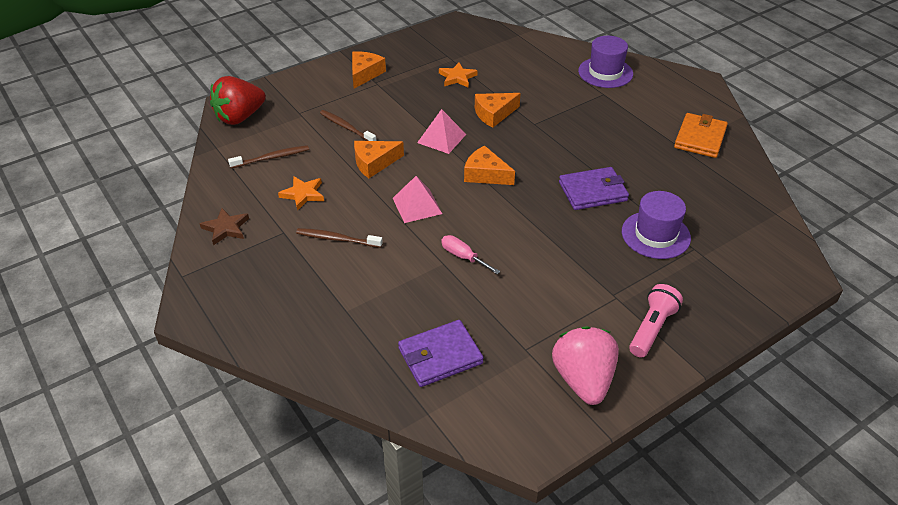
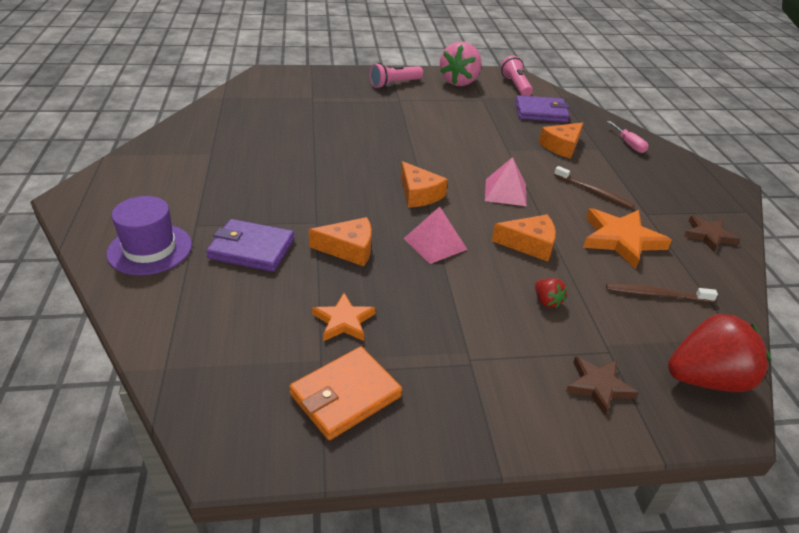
camera: 155 degrees left, 5 degrees down
orange star [278,176,324,211] -> orange star [583,208,672,269], size x1.63
brown toothbrush [320,110,376,141] -> red strawberry [535,278,567,308]
orange cheese [352,51,386,89] -> orange cheese moved to [539,122,583,159]
pink screwdriver [441,235,500,274] -> pink screwdriver moved to [607,121,648,153]
purple wallet [559,167,629,210] -> purple wallet moved to [206,219,294,272]
purple hat [622,191,691,259] -> none
orange wallet [674,113,728,158] -> orange wallet moved to [289,347,402,440]
none -> pink flashlight [500,56,533,96]
none -> brown star [566,356,638,415]

